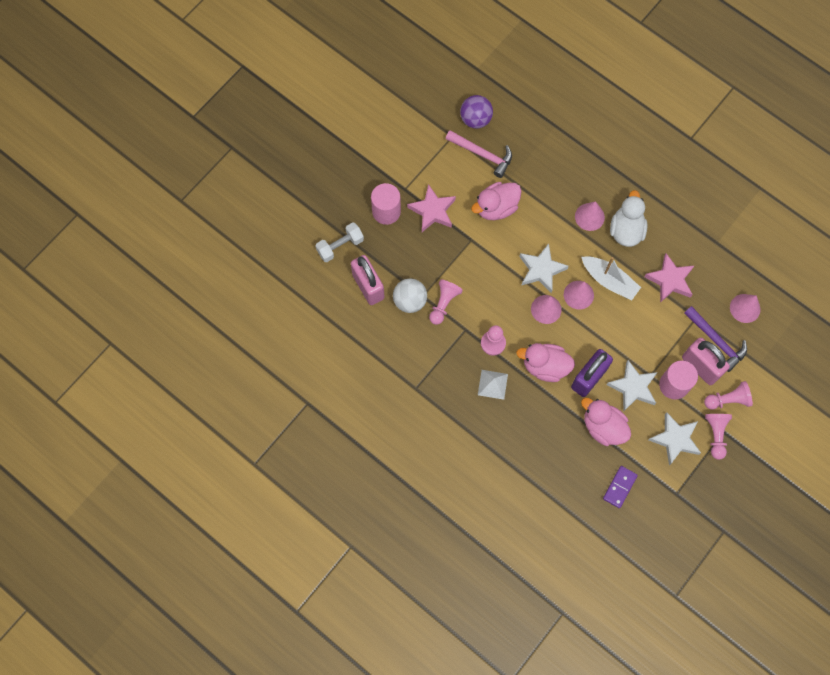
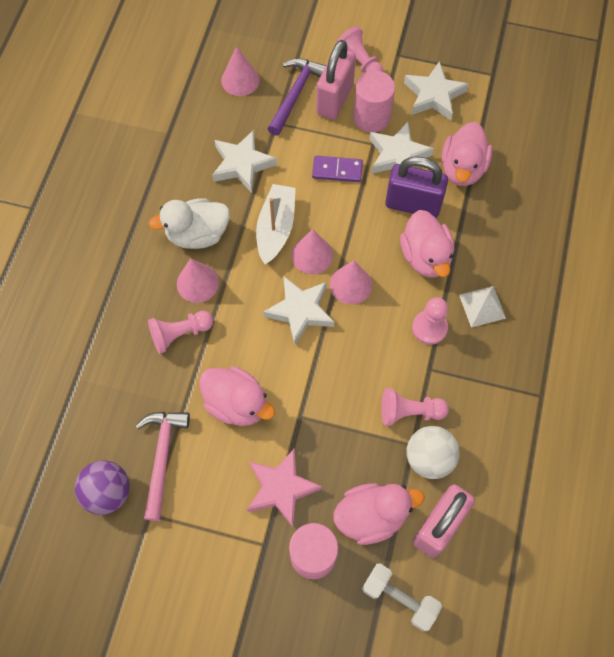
camera: 115 degrees left, 5 degrees down
purple domino [603,466,638,508] -> purple domino moved to [312,156,363,182]
pink star [644,253,694,303] -> white star [212,130,277,193]
pink pawn [705,414,732,460] -> pink pawn moved to [148,311,213,354]
none -> pink duck [333,483,424,545]

